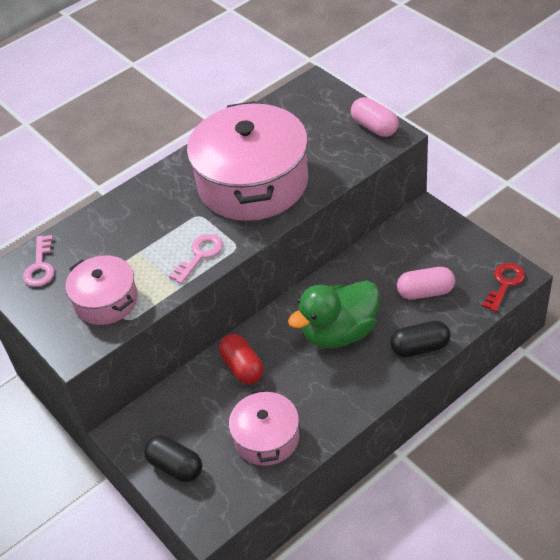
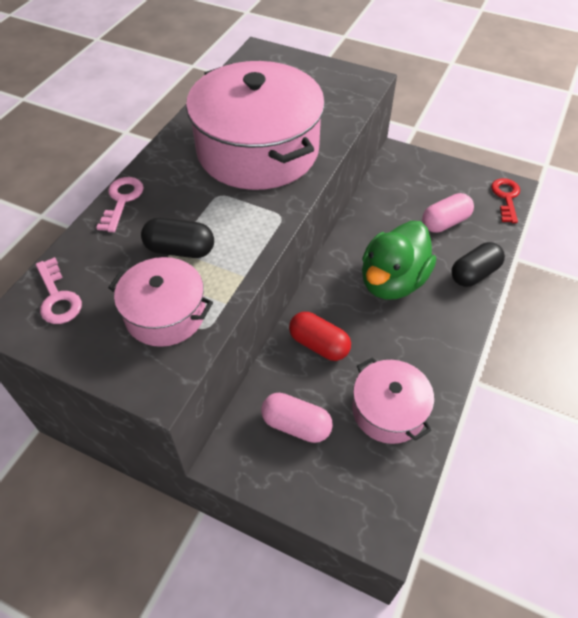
camera: 30 degrees left, 5 degrees up
black capsule [144,435,202,482] -> black capsule moved to [141,218,214,258]
pink key [169,234,223,284] -> pink key moved to [96,177,144,232]
pink capsule [351,97,399,137] -> pink capsule moved to [261,393,333,443]

